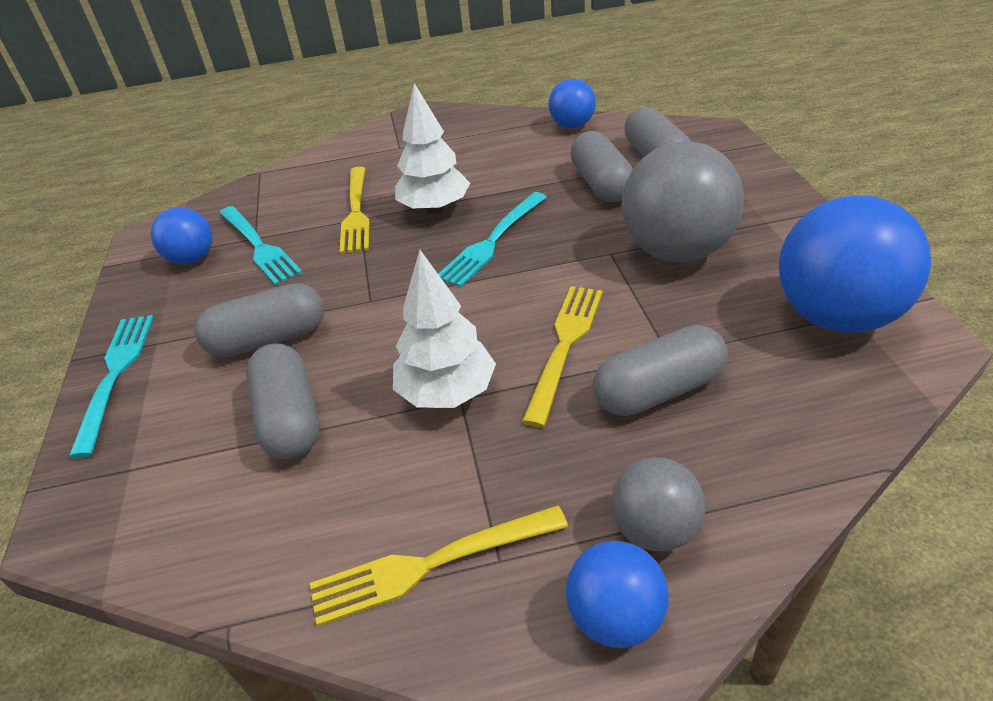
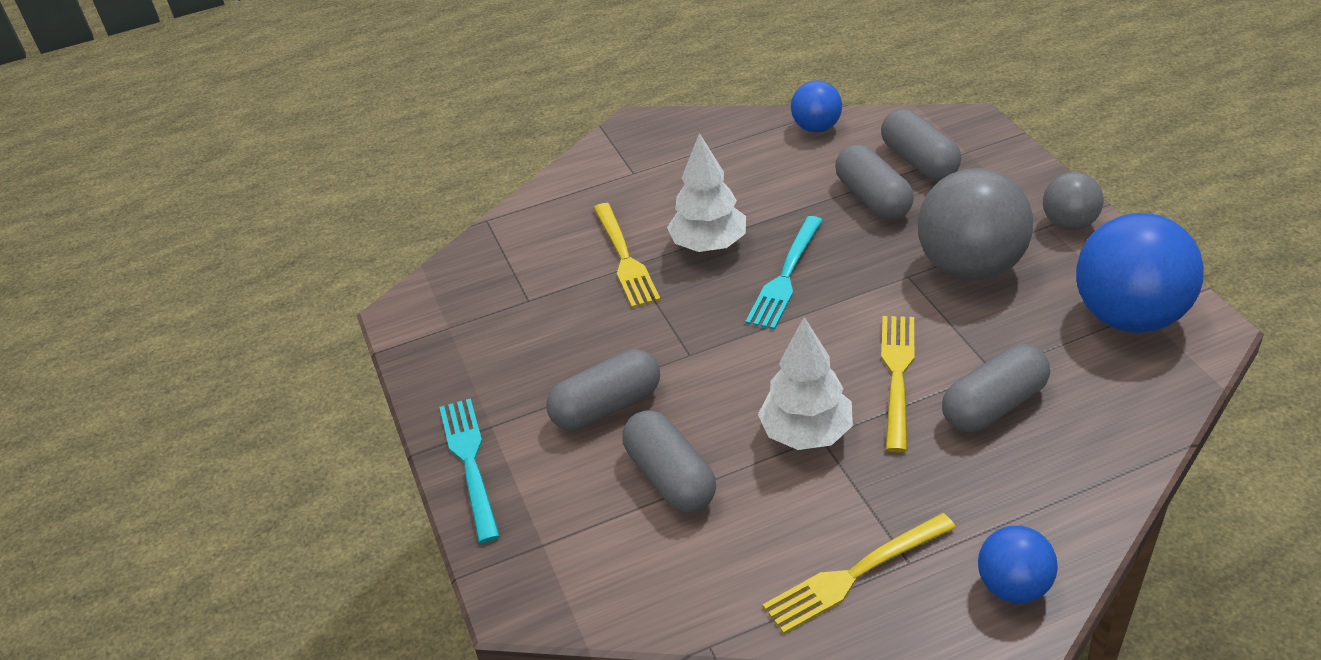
camera: 10 degrees left, 0 degrees up
blue ball [151,207,212,265] -> none
turquoise fork [219,206,303,285] -> none
grey ball [611,457,705,552] -> grey ball moved to [1043,172,1104,230]

